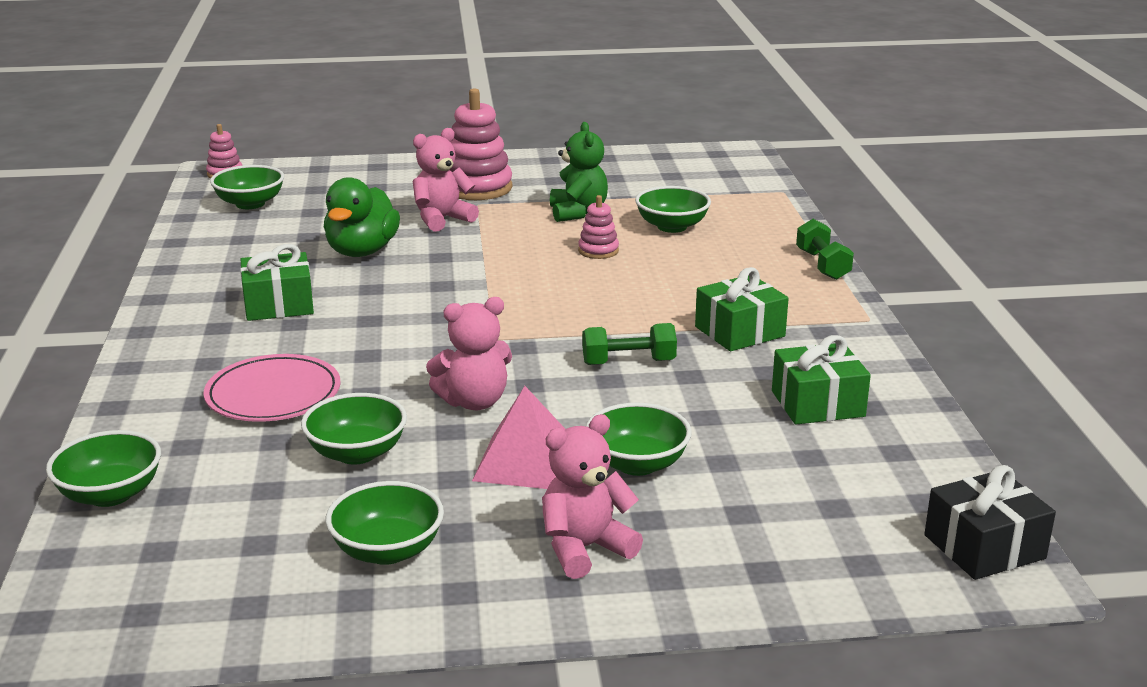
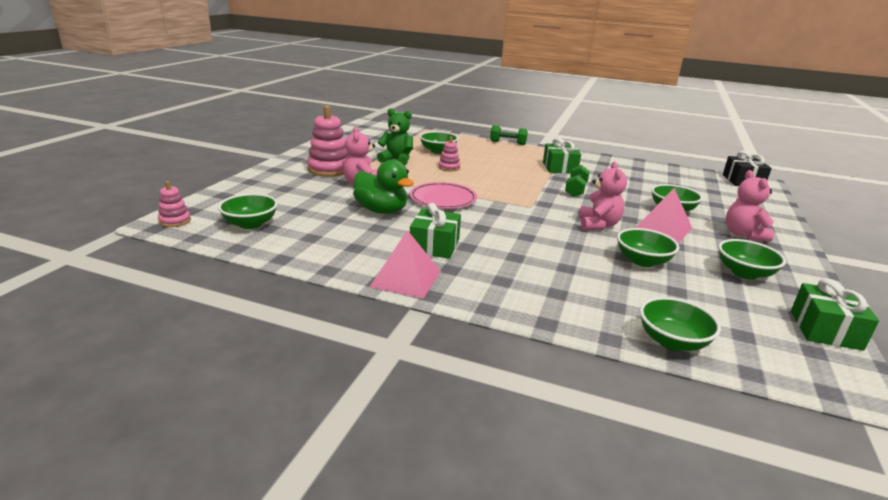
camera: 65 degrees left, 0 degrees up
pink plate [204,354,341,422] -> pink plate moved to [410,182,477,209]
green gift [772,335,871,425] -> green gift moved to [791,278,879,351]
none -> pink pyramid [370,230,441,299]

